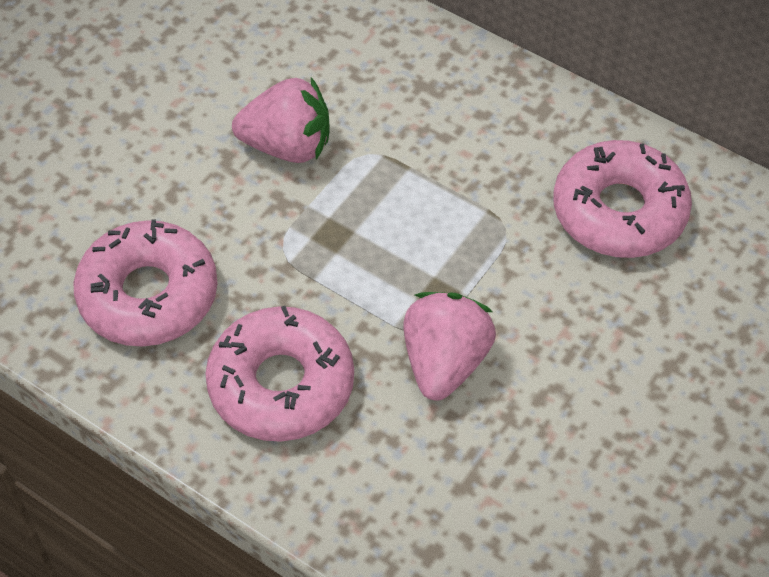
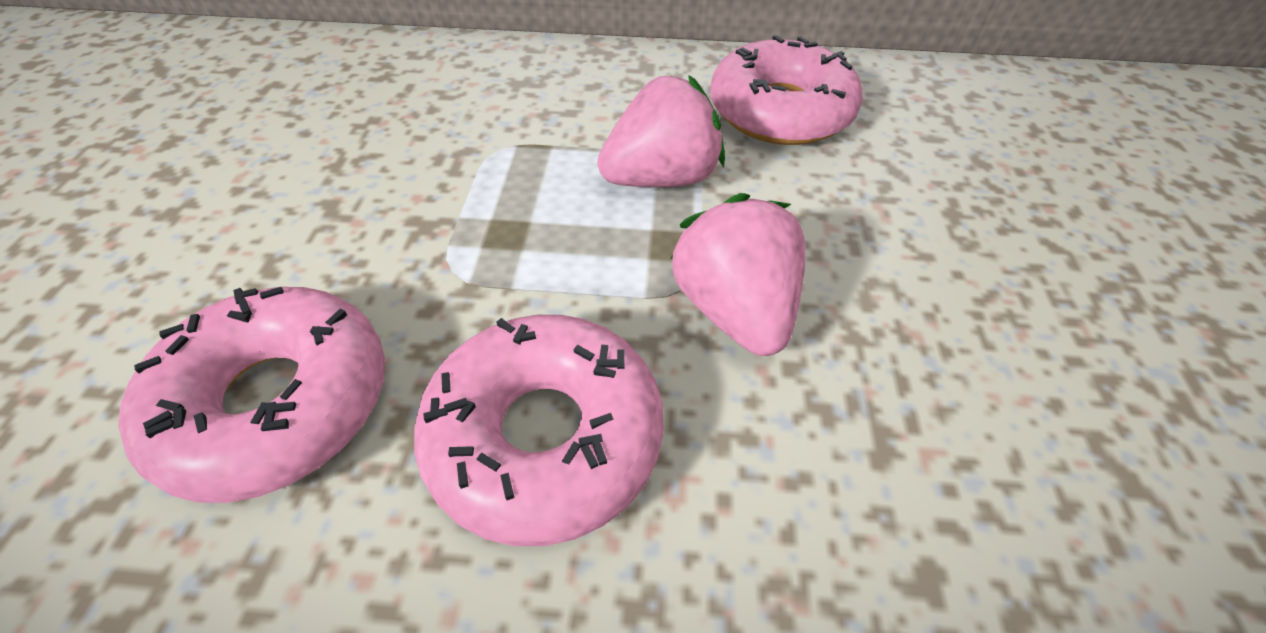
camera: 30 degrees left, 5 degrees down
pink strawberry [232,78,330,163] -> pink strawberry moved to [597,75,725,187]

